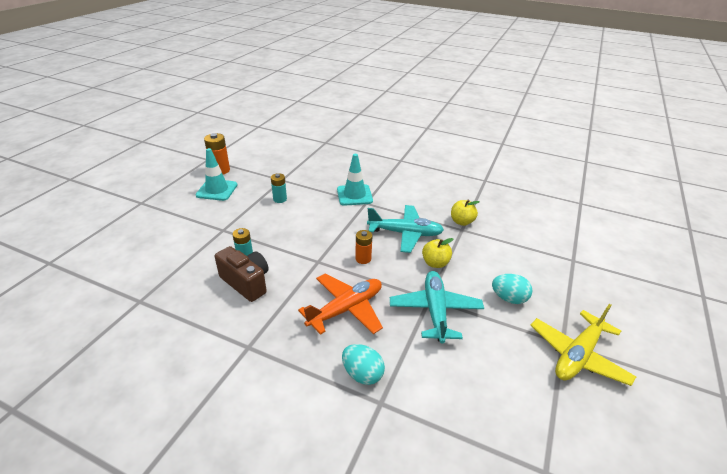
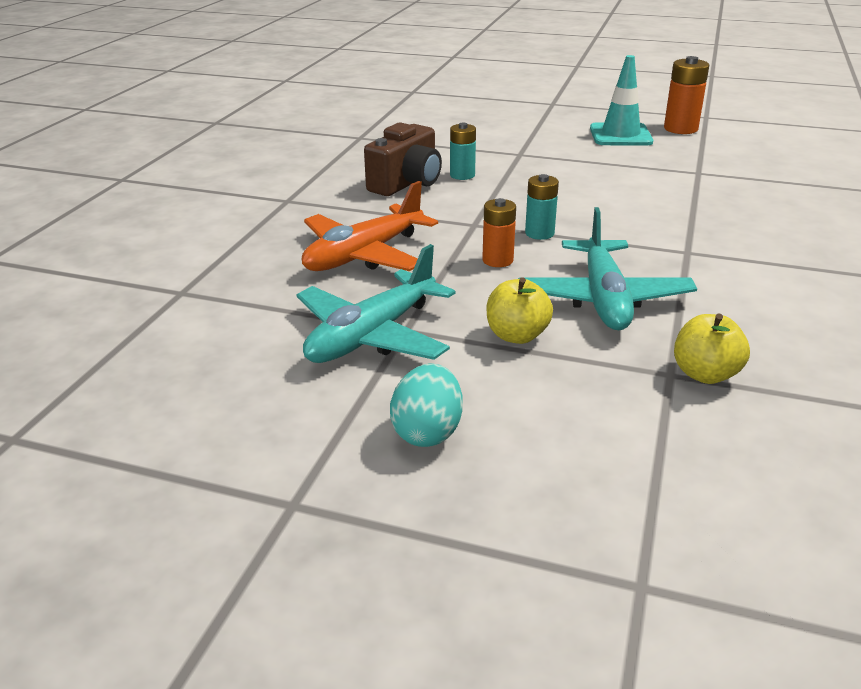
camera: 85 degrees right, 5 degrees down
turquoise battery [271,173,287,203] -> turquoise battery moved to [525,174,559,240]
orange plane [298,273,383,335] -> orange plane turned 90 degrees clockwise [302,181,438,271]
turquoise traffic cone [337,154,373,206] -> none
turquoise egg [342,344,385,385] -> none
turquoise plane [390,271,484,344] -> turquoise plane turned 135 degrees clockwise [297,244,455,363]
yellow plane [530,304,636,386] -> none

